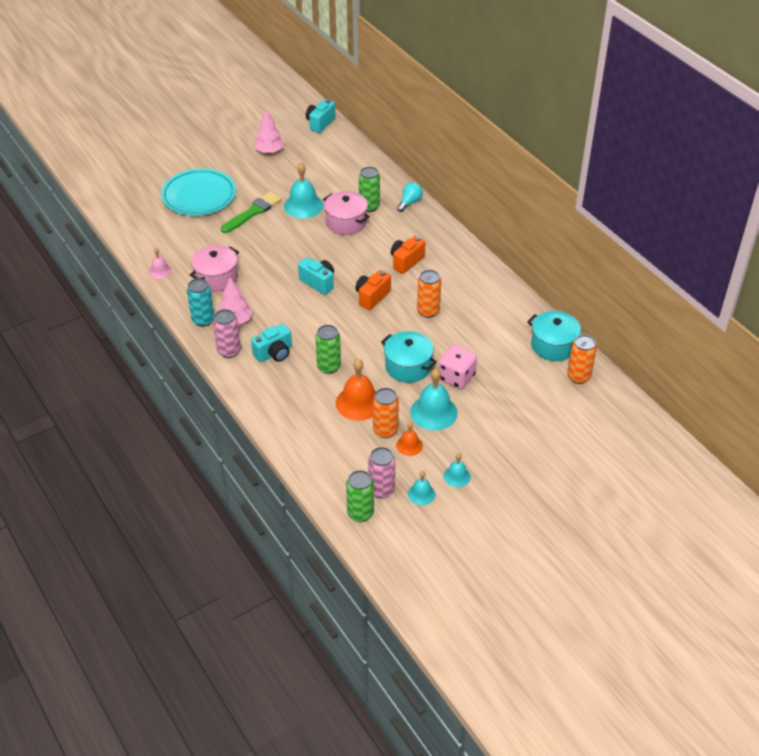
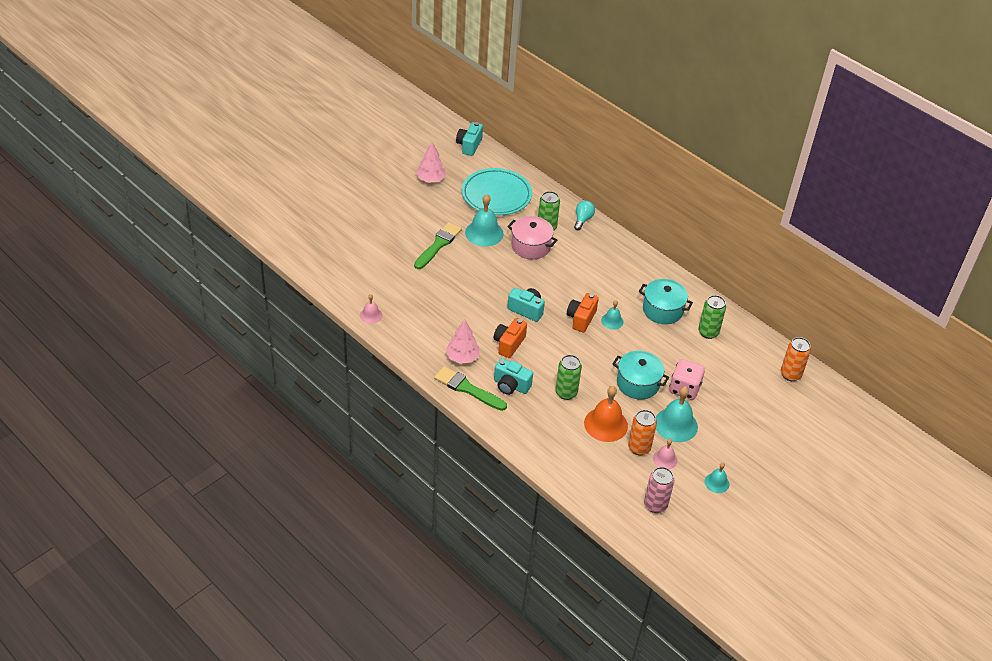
camera: 15 degrees left, 0 degrees up
turquoise plate [161,168,236,216] -> turquoise plate moved to [462,168,532,215]
turquoise can [187,278,214,327] -> none
pink pot [190,245,239,292] -> none
pink can [213,309,241,358] -> green brush [434,366,507,411]
turquoise camera [251,324,292,362] -> turquoise camera turned 75 degrees clockwise [494,358,533,395]
green can [346,470,374,522] -> green can moved to [698,295,726,339]
orange camera [391,236,425,274] -> orange camera moved to [493,318,527,358]
orange bell [396,422,423,456] -> pink bell [653,439,678,469]
turquoise bell [408,471,435,505] -> turquoise bell moved to [601,300,624,329]
orange can [417,270,441,318] -> none
turquoise pot [527,311,581,361] -> turquoise pot moved to [639,279,693,324]

